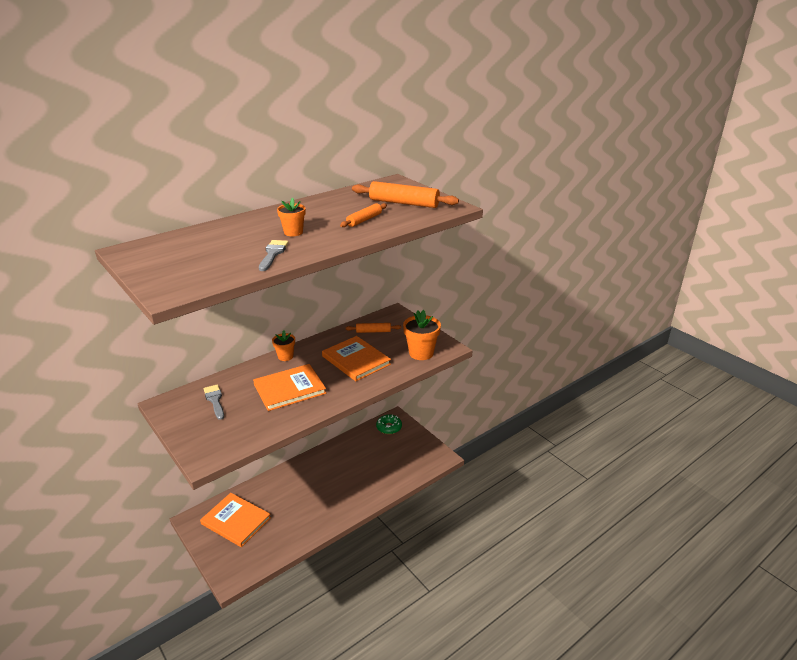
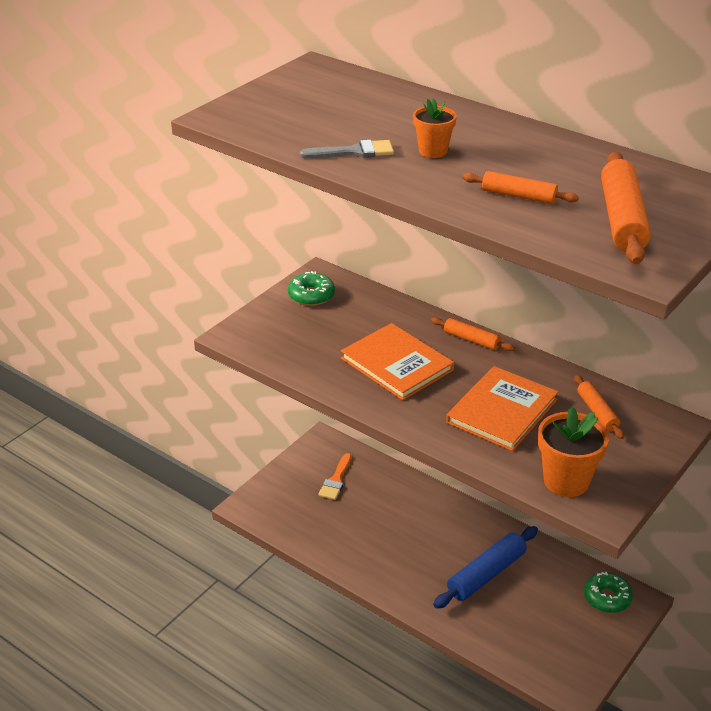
camera: 75 degrees right, 5 degrees up
orange book [200,493,271,547] -> orange brush [318,453,351,500]
grey brush [204,384,224,420] -> none
orange flower pot [272,331,295,361] -> orange rolling pin [431,317,515,351]
none -> green donut [288,271,335,306]
none -> blue rolling pin [433,526,538,609]

